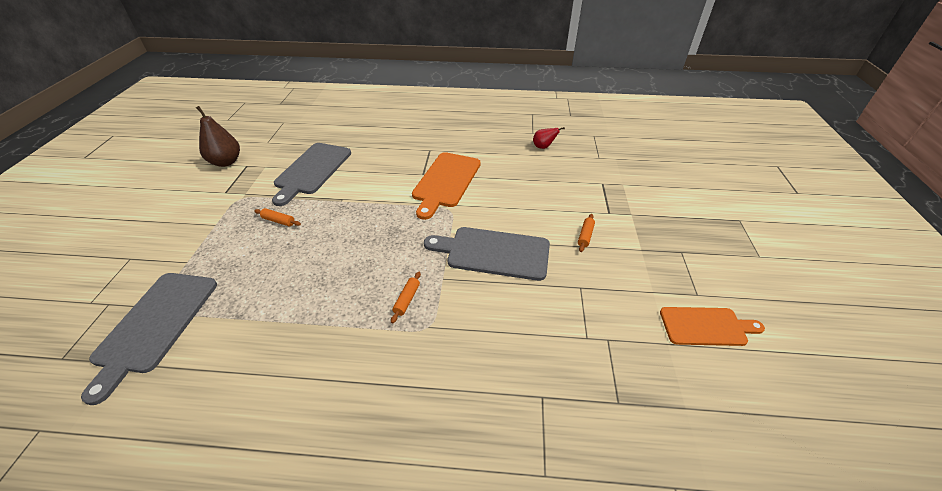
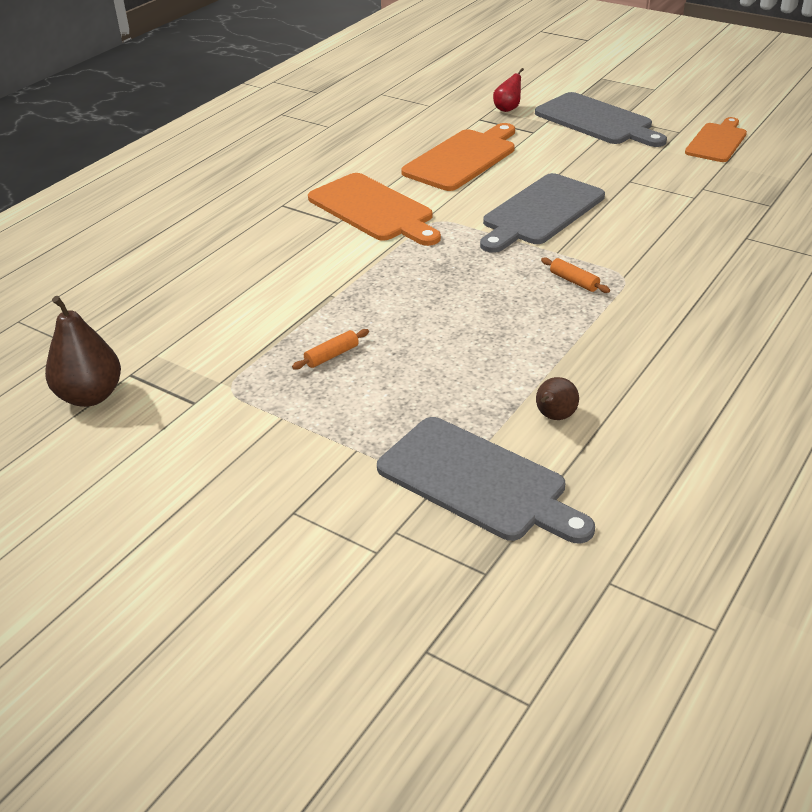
camera: 60 degrees left, 5 degrees down
grey cutting board [272,143,351,206] -> grey cutting board moved to [535,92,667,147]
red pear [533,127,565,149] -> red pear moved to [493,68,524,112]
orange rolling pin [578,214,595,252] -> none
none -> orange cutting board [401,123,515,191]
none -> brown pear [536,377,579,420]

